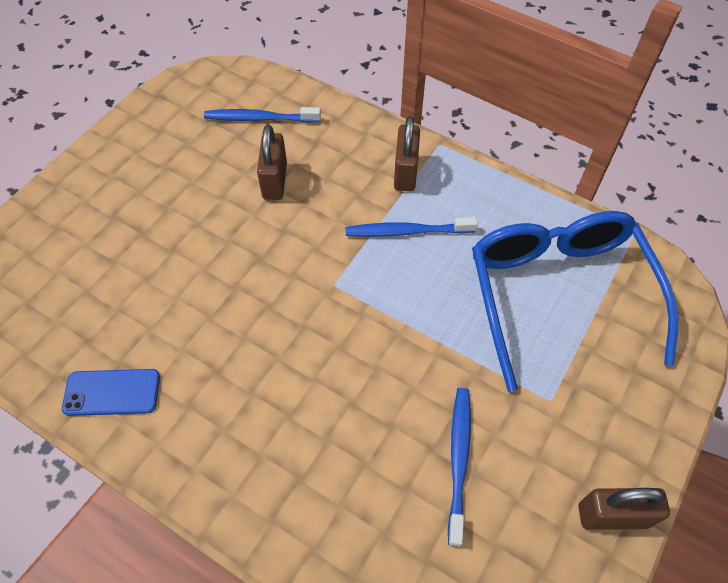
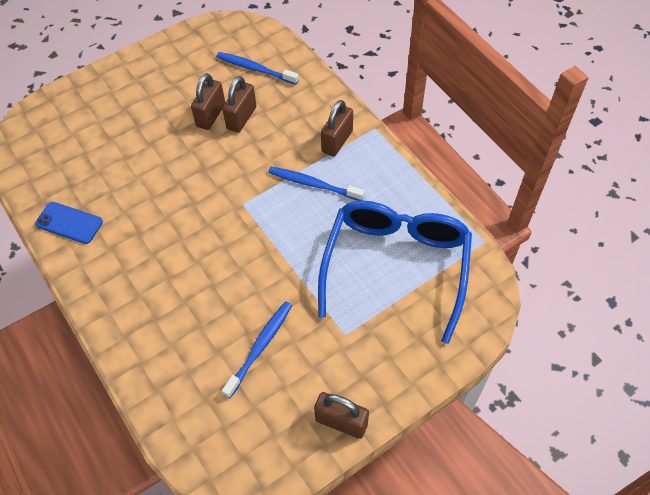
camera: 25 degrees right, 0 degrees up
none -> brown padlock [191,73,225,130]

